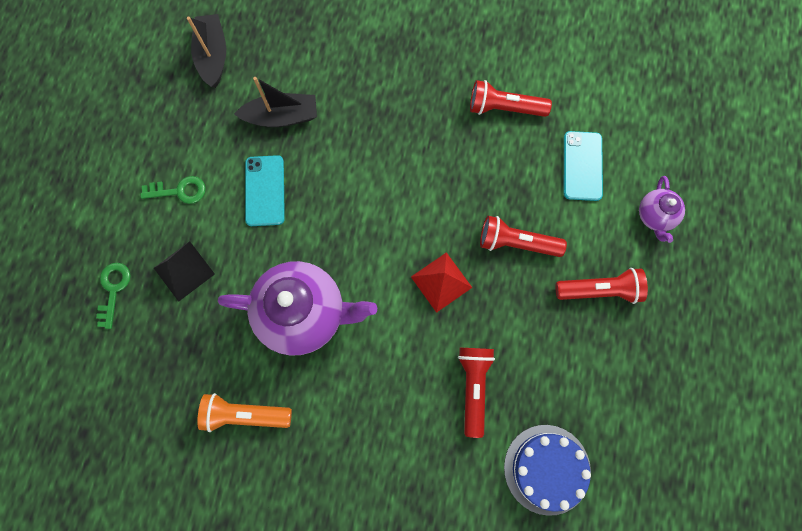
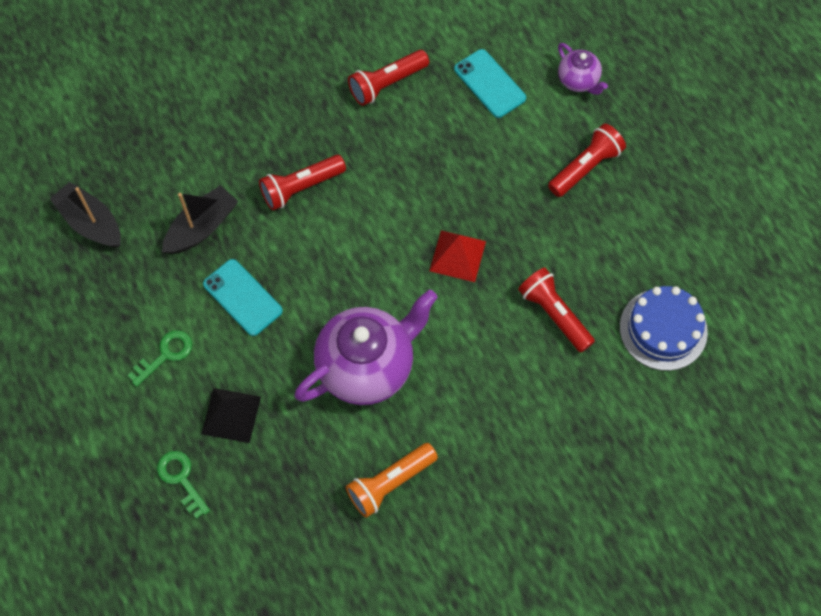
camera: 40 degrees left, 10 degrees down
red flashlight [480,216,567,257] -> red flashlight moved to [259,155,346,211]

